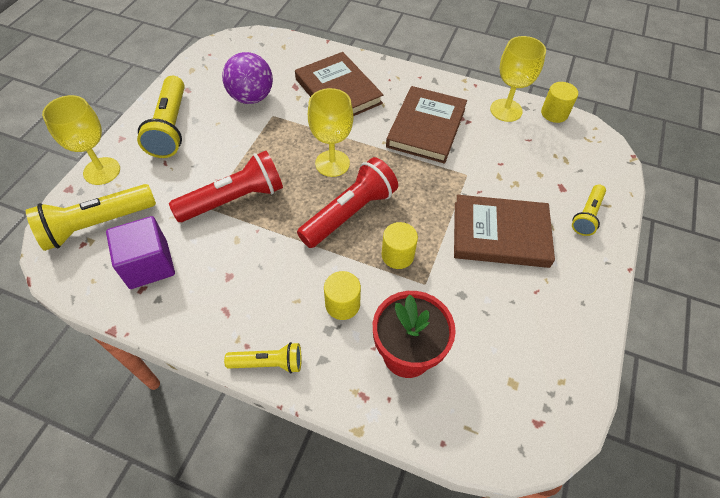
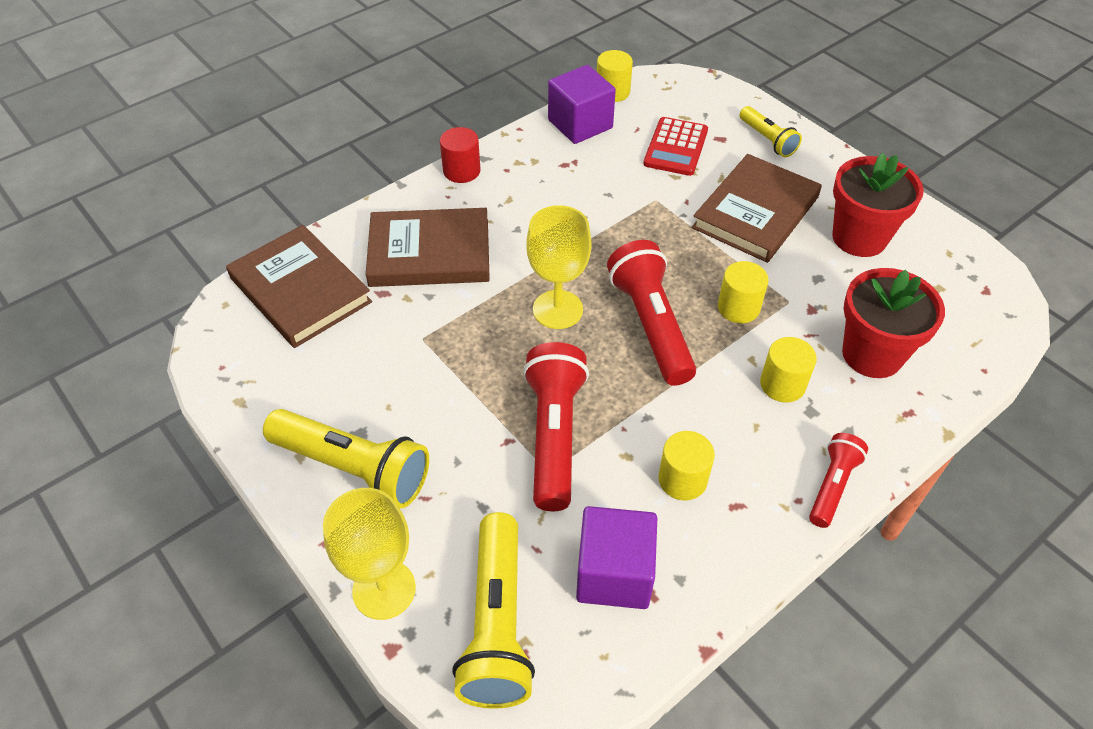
camera: 60 degrees left, 5 degrees down
purple ball [222,52,273,104] -> none
yellow flashlight [224,342,302,373] -> red flashlight [809,433,868,528]
brown book [386,86,467,164] -> brown book moved to [226,225,372,348]
yellow goblet [490,36,546,122] -> purple cube [548,65,616,144]
none -> red cylinder [440,127,481,183]
none -> red calculator [643,117,708,176]
none -> yellow cylinder [658,431,715,500]
none -> red flower pot [832,153,924,257]

